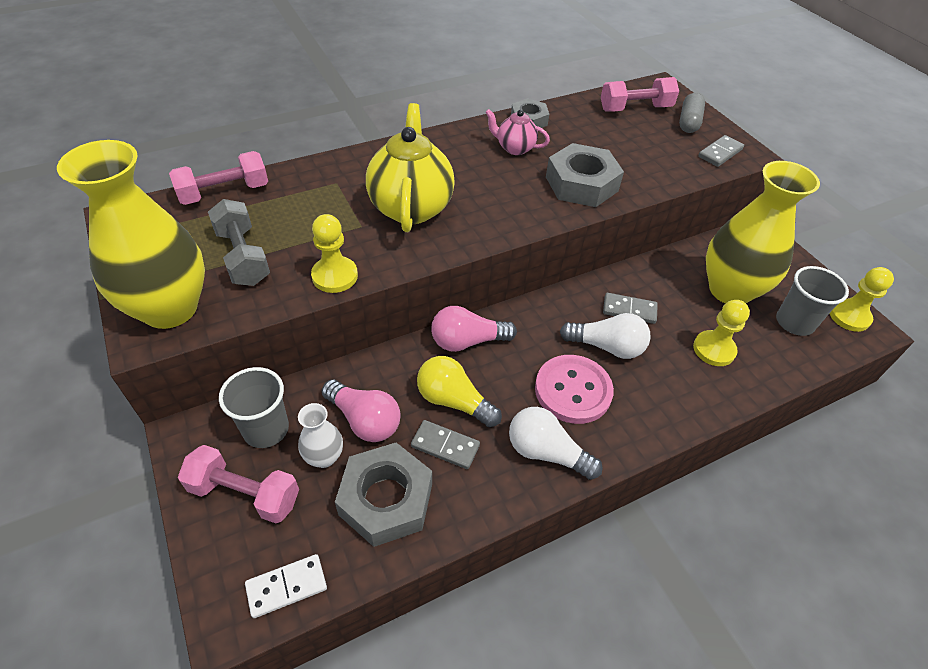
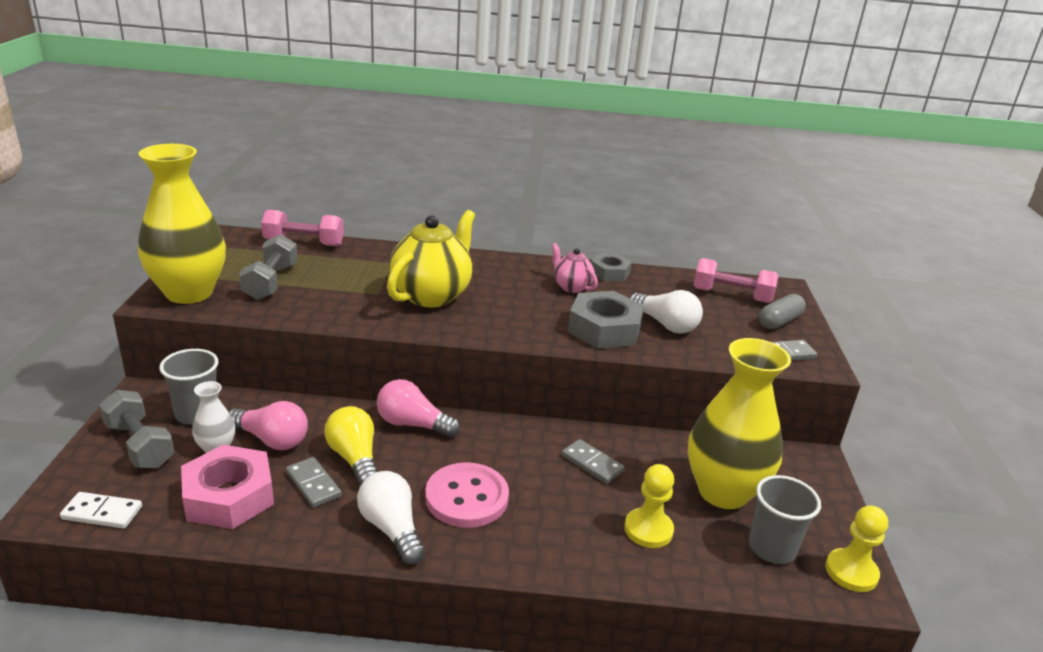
camera: 30 degrees right, 20 degrees down
pink dumbbell [178,445,299,523] -> grey dumbbell [99,390,174,468]
yellow pawn [311,214,358,293] -> none
pink light bulb [321,379,401,442] -> pink light bulb turned 45 degrees counterclockwise [229,401,308,450]
grey nut [335,443,432,547] -> pink nut [181,445,274,529]
white light bulb [560,313,651,359] -> white light bulb moved to [629,290,703,334]

